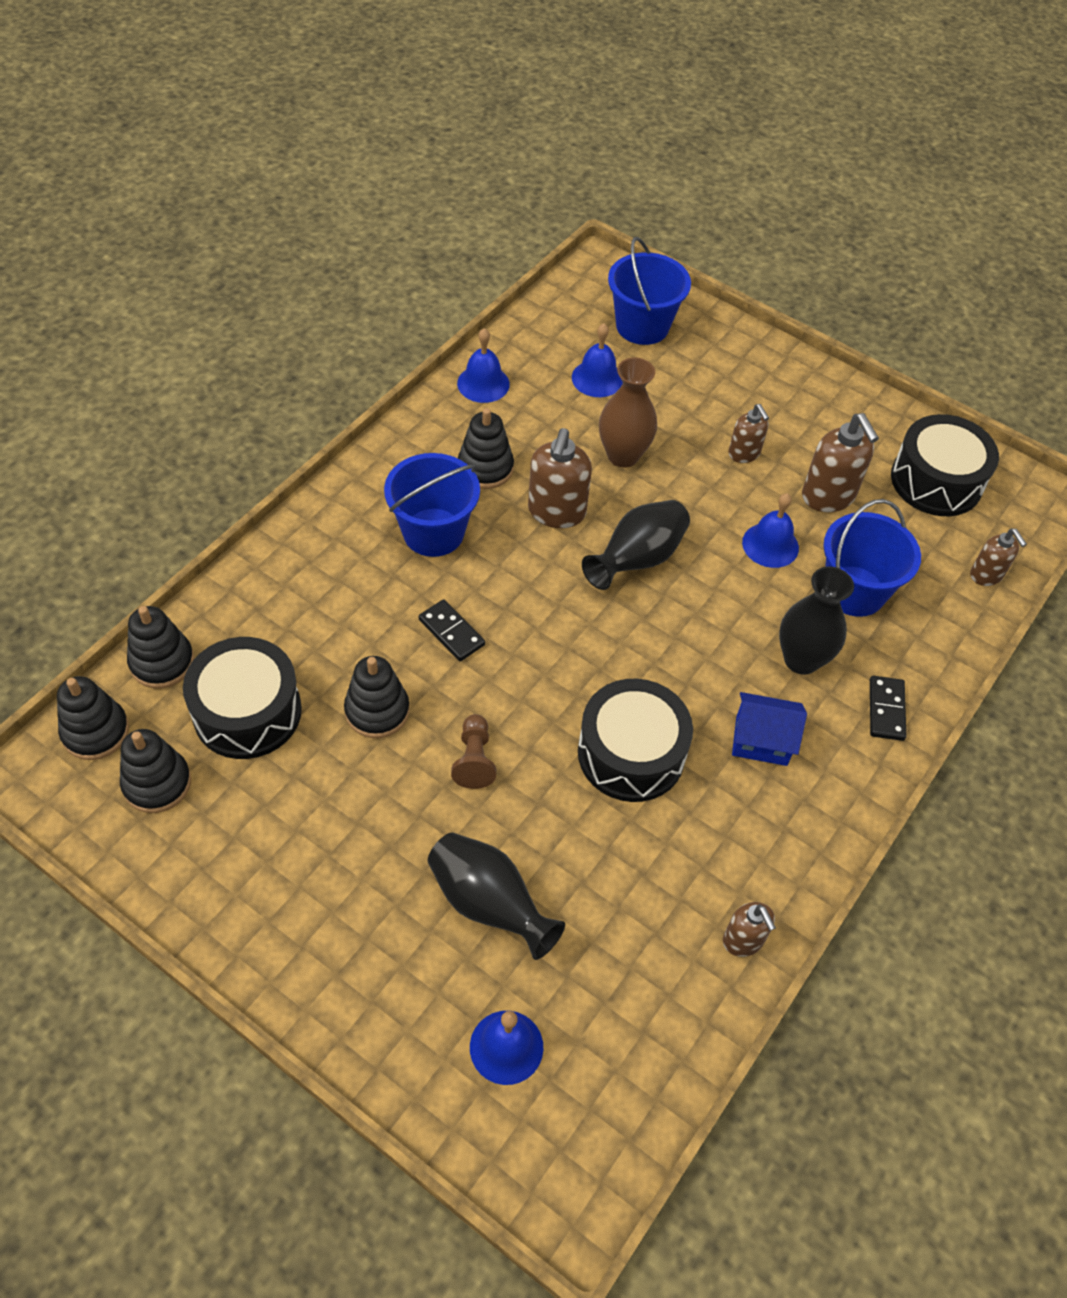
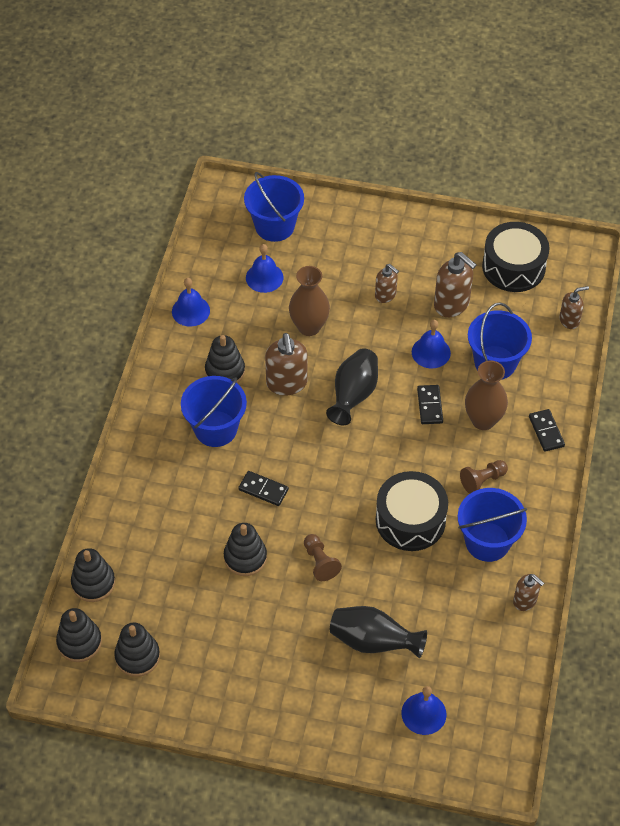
camera: 20 degrees left, 0 degrees up
black drum [183,637,302,759] -> none
blue house [732,692,807,766] -> brown pawn [460,460,508,494]
black vase [779,566,854,675] -> brown vase [465,360,508,430]
brown soap dispenser [970,529,1027,586] -> brown soap dispenser turned 60 degrees counterclockwise [559,286,589,329]
none -> black domino [417,385,443,424]
none -> blue bucket [458,488,527,562]

